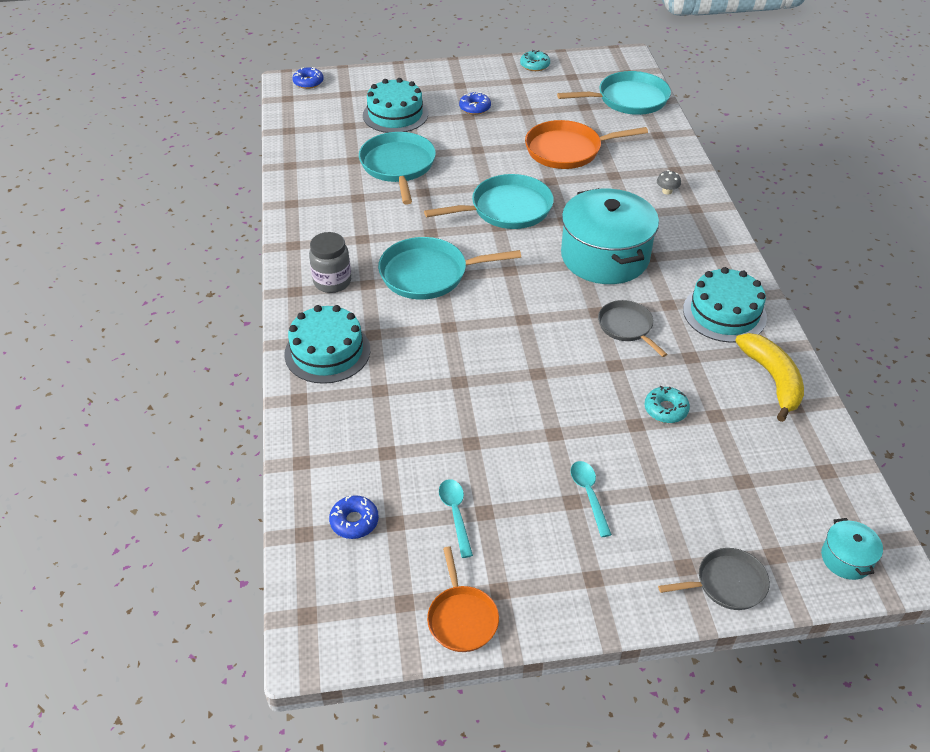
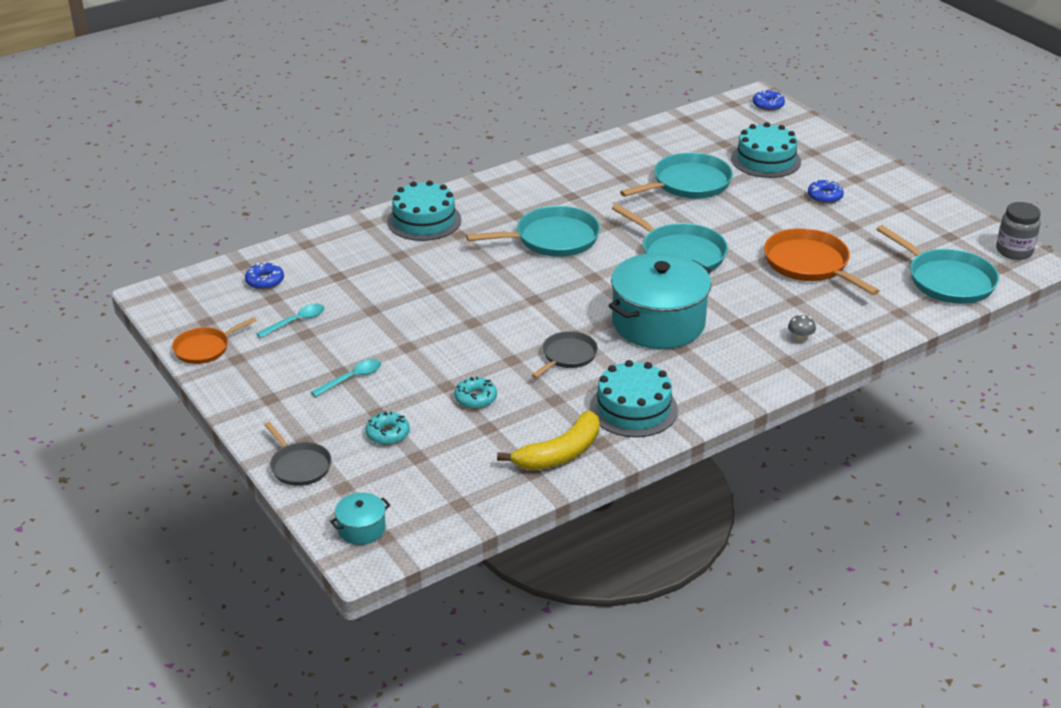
camera: 65 degrees right, 10 degrees down
grey jar [309,232,351,293] -> grey jar moved to [996,202,1041,260]
turquoise pan [378,237,521,300] -> turquoise pan turned 105 degrees clockwise [466,206,600,257]
turquoise donut [520,50,550,71] -> turquoise donut moved to [365,411,410,445]

